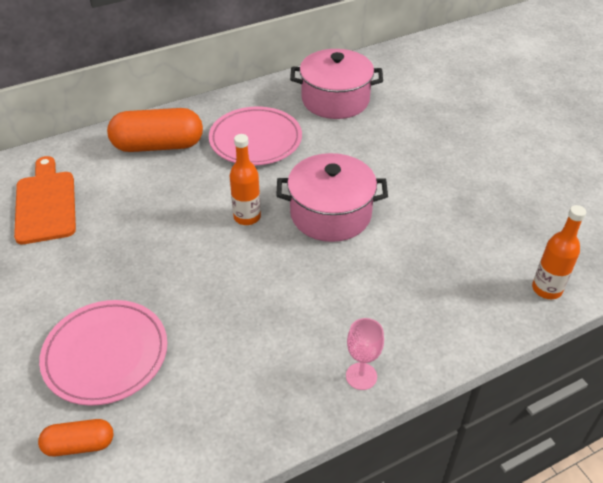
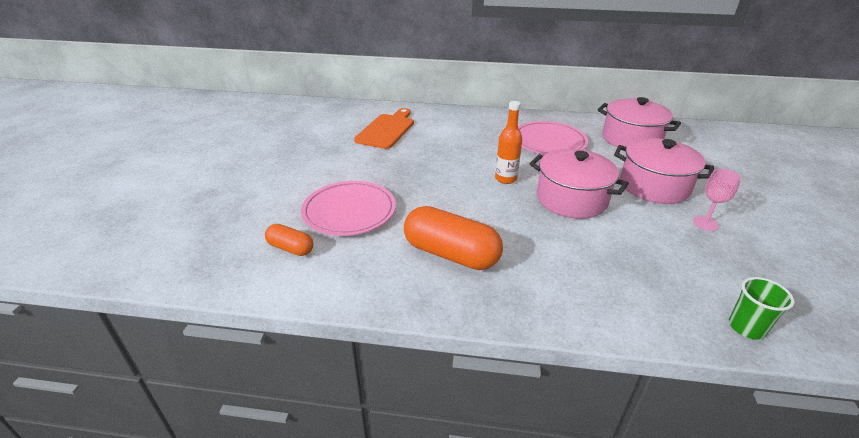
camera: 35 degrees right, 10 degrees down
orange capsule [107,108,203,152] -> orange capsule moved to [404,206,503,270]
pink goblet [346,318,384,390] -> pink goblet moved to [693,169,741,231]
orange bottle [532,205,586,299] -> green cup [729,277,794,339]
none -> pink pot [614,138,714,204]

